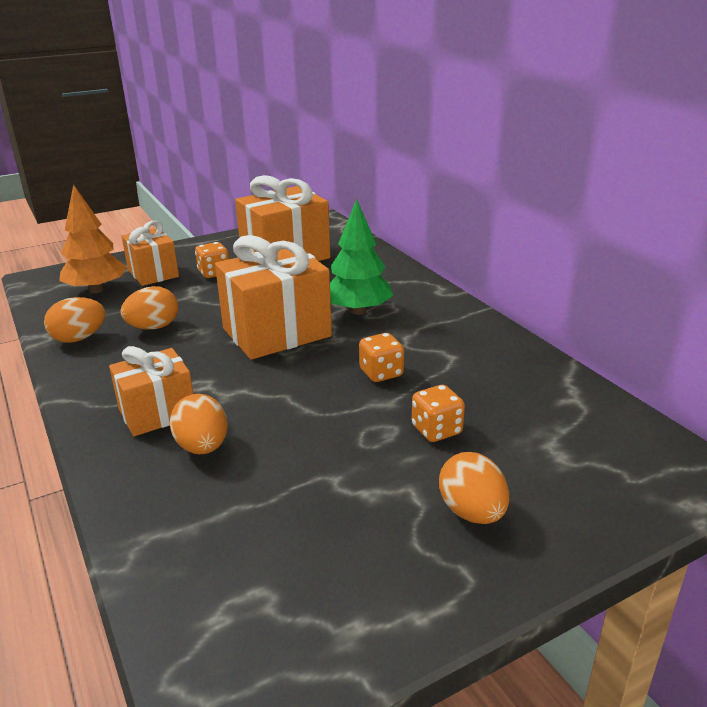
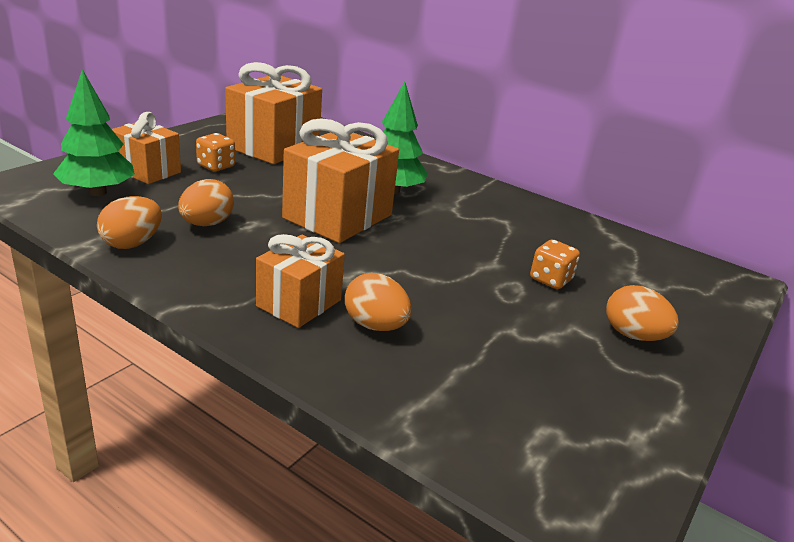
camera: 30 degrees left, 0 degrees up
orange tree [59,184,128,293] -> green tree [53,69,135,196]
orange dice [359,333,404,382] -> none

